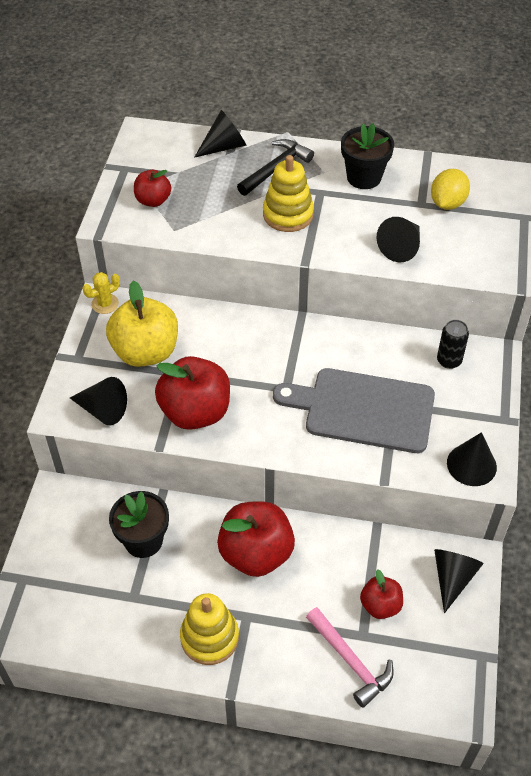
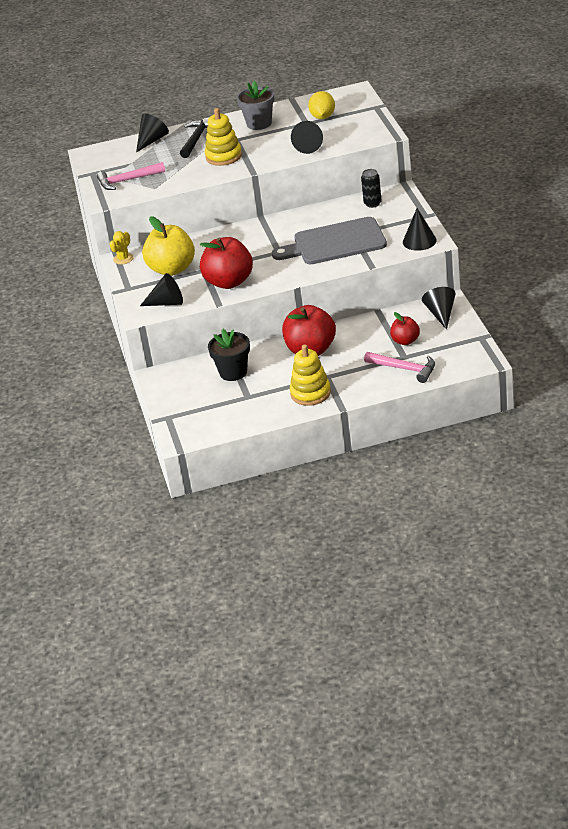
camera: 20 degrees left, 15 degrees down
red apple [134,170,171,207] -> pink hammer [97,162,165,190]
black flower pot [341,123,394,189] -> grey flower pot [237,81,274,130]

